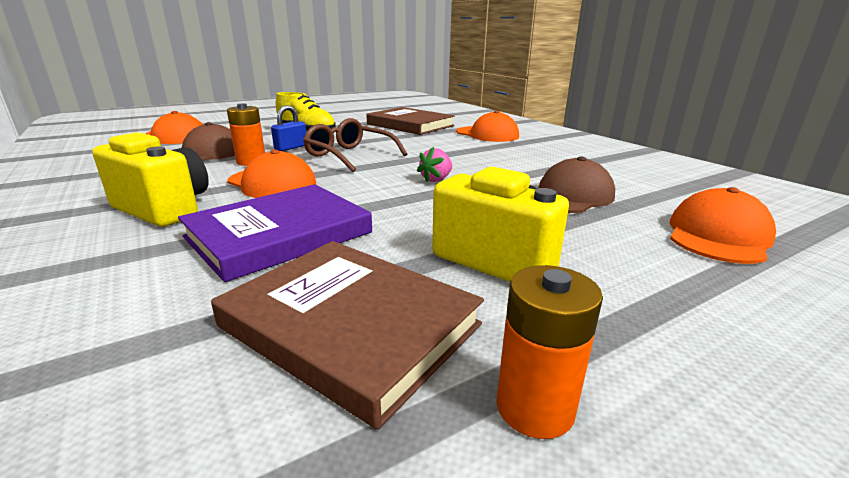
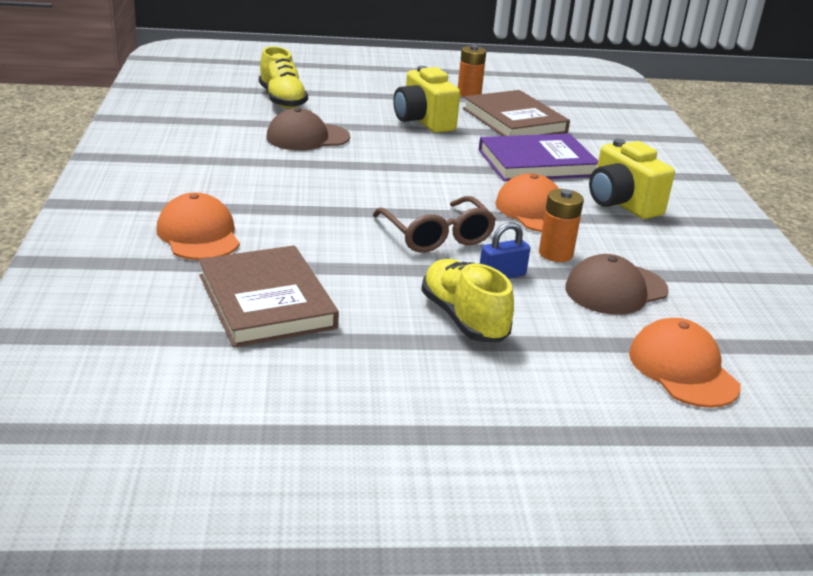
camera: 155 degrees left, 5 degrees up
pink strawberry [417,147,452,182] -> none
orange cap [670,187,776,264] -> yellow shoe [259,46,308,108]

